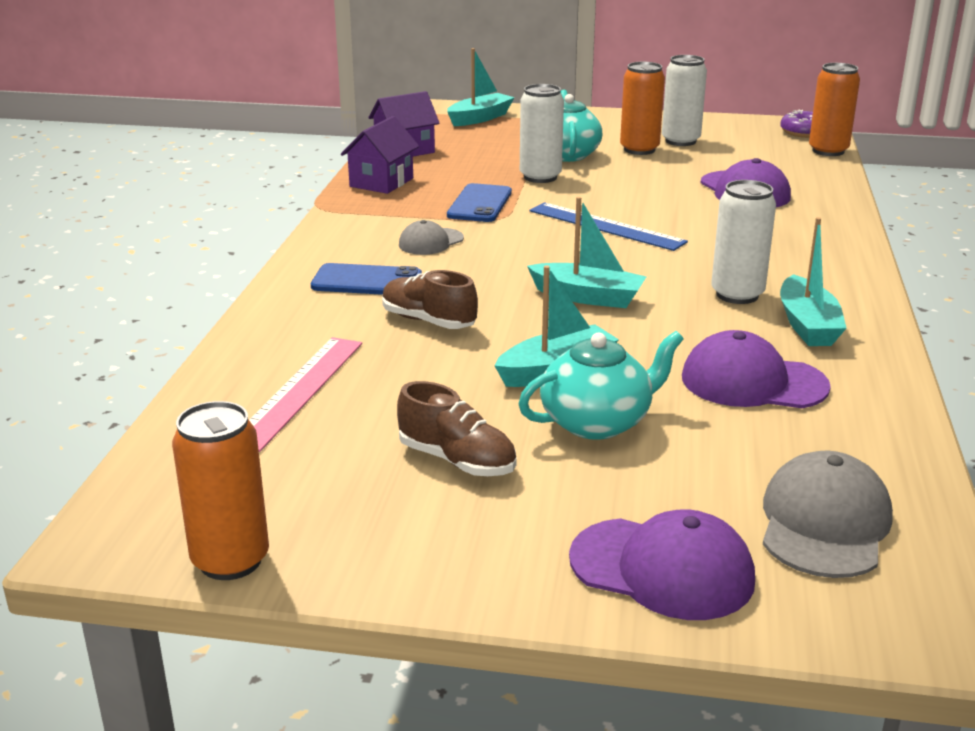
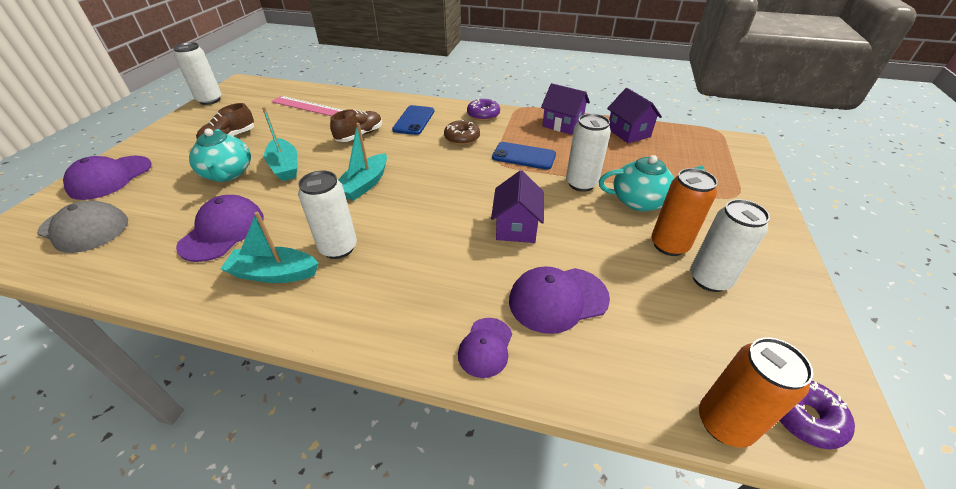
camera: 95 degrees right, 15 degrees up
orange can [172,401,269,580] -> white can [173,42,222,105]
grey cap [399,220,464,255] -> brown donut [444,120,480,145]
turquoise boat [447,48,515,126] -> none
blue ruler [529,202,688,251] -> none
none -> purple cap [458,318,512,378]
none -> purple donut [467,98,500,121]
none -> purple house [491,170,544,243]

